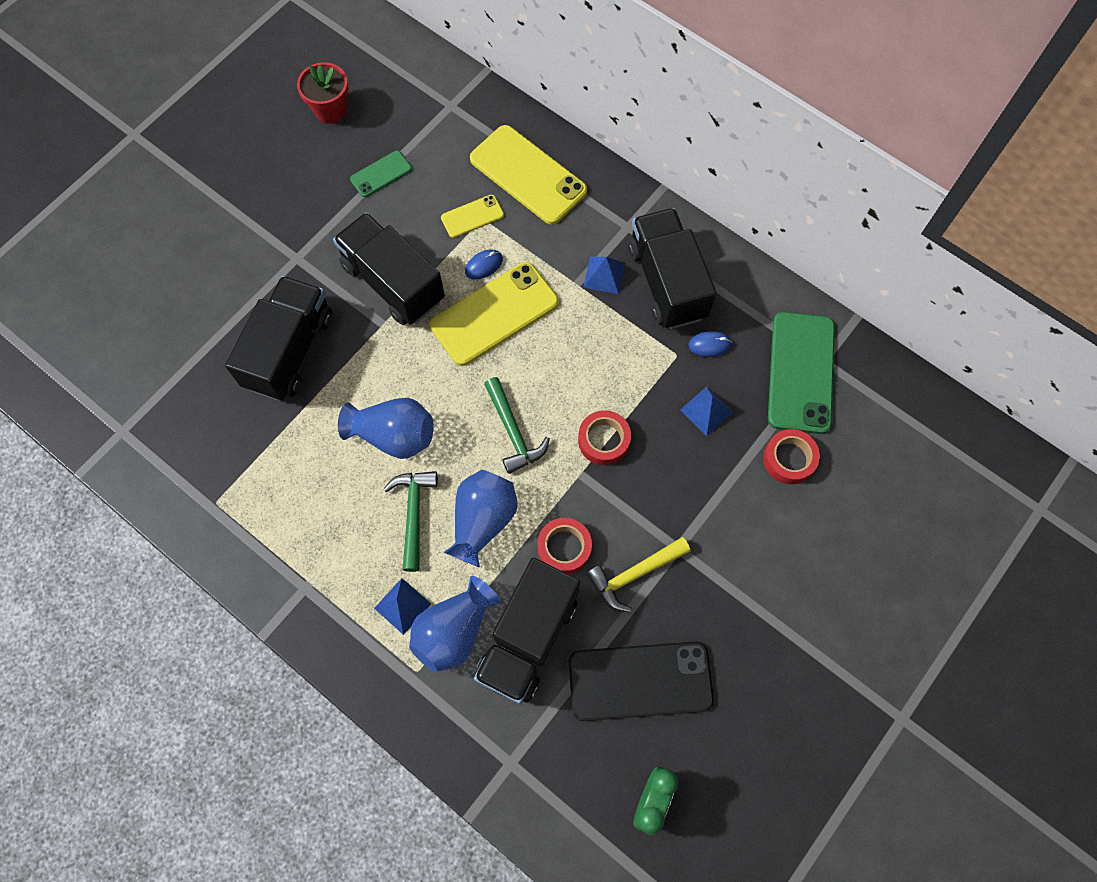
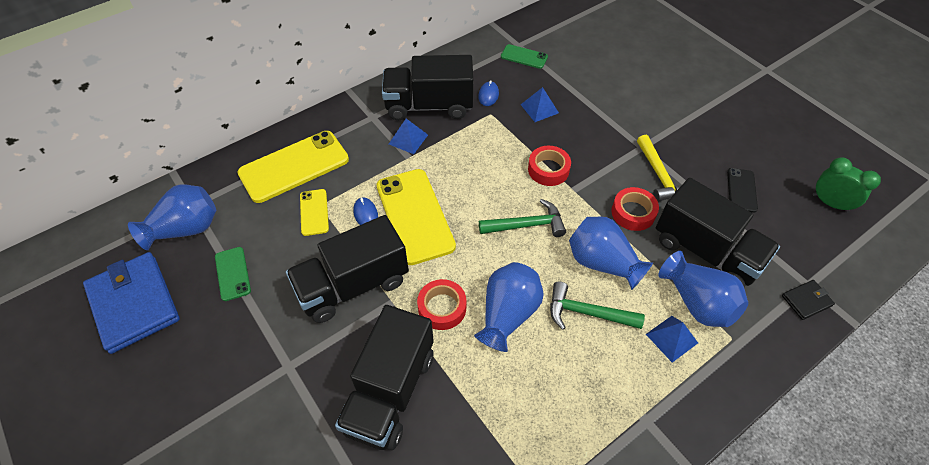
camera: 75 degrees left, 15 degrees down
black truck [225,276,332,401] -> black truck turned 105 degrees counterclockwise [335,305,434,450]
red flower pot [297,62,348,124] -> blue wallet [83,252,180,354]
black phone [568,641,714,721] -> black phone [727,168,758,213], size x0.50
red tape [763,429,820,484] -> red tape moved to [417,279,466,330]
green phone [768,312,835,434] -> green phone [501,44,548,69], size x0.50
none -> blue vase [128,184,216,250]
none -> black wallet [782,280,835,320]

